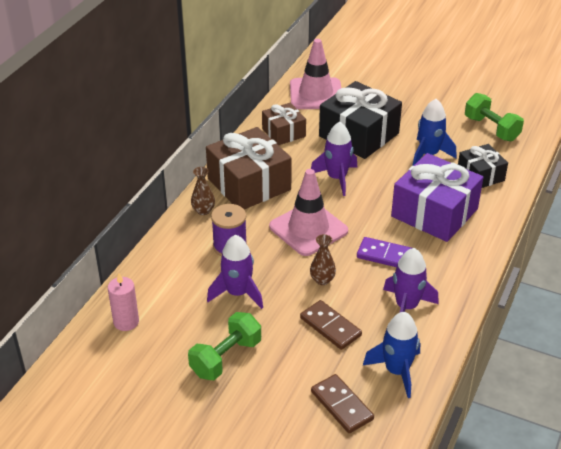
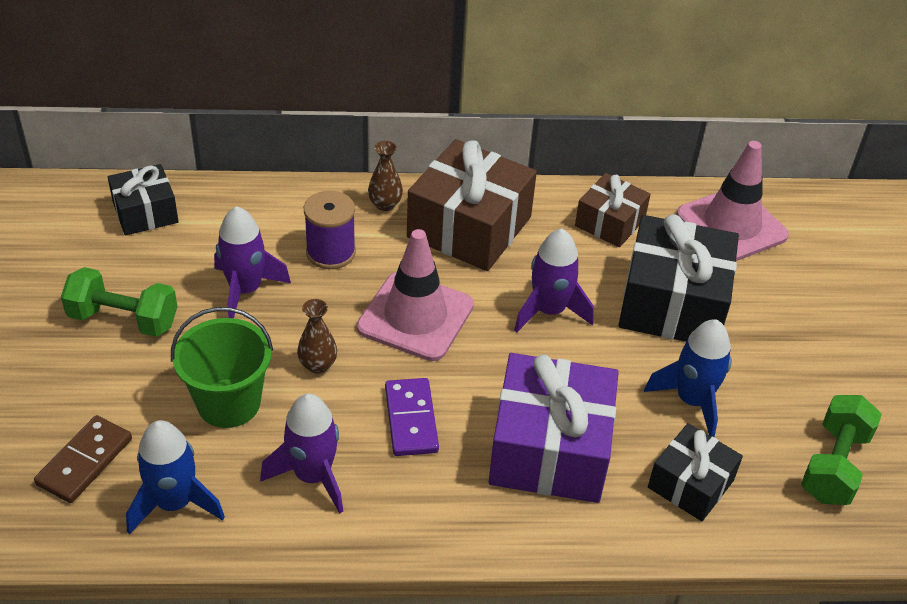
camera: 60 degrees right, 5 degrees up
pink candle [108,273,139,331] -> black gift [108,164,179,236]
brown domino [300,300,362,350] -> green bucket [171,307,273,428]

